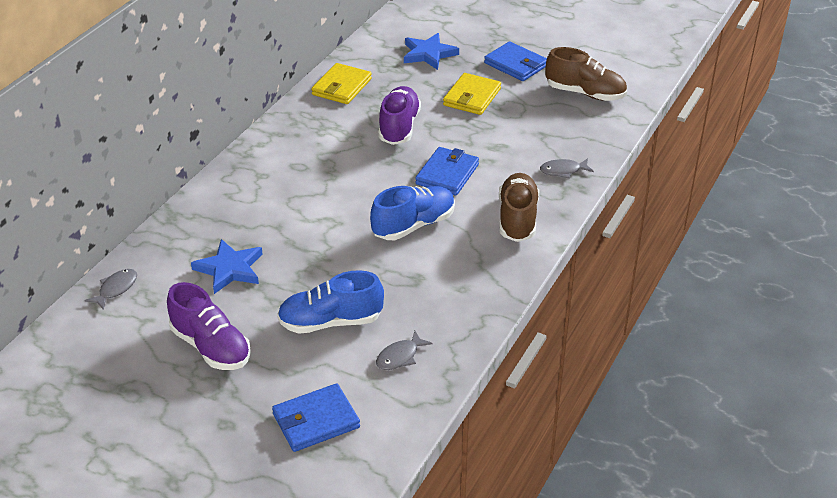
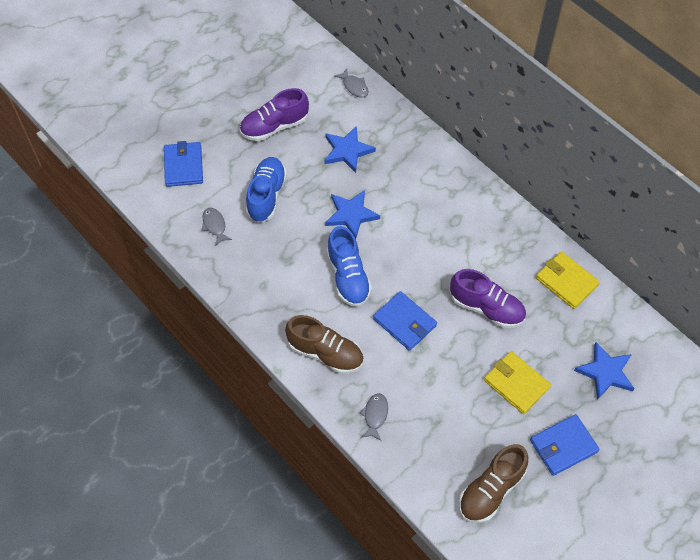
camera: 110 degrees right, 20 degrees up
none -> blue star [325,190,380,239]

